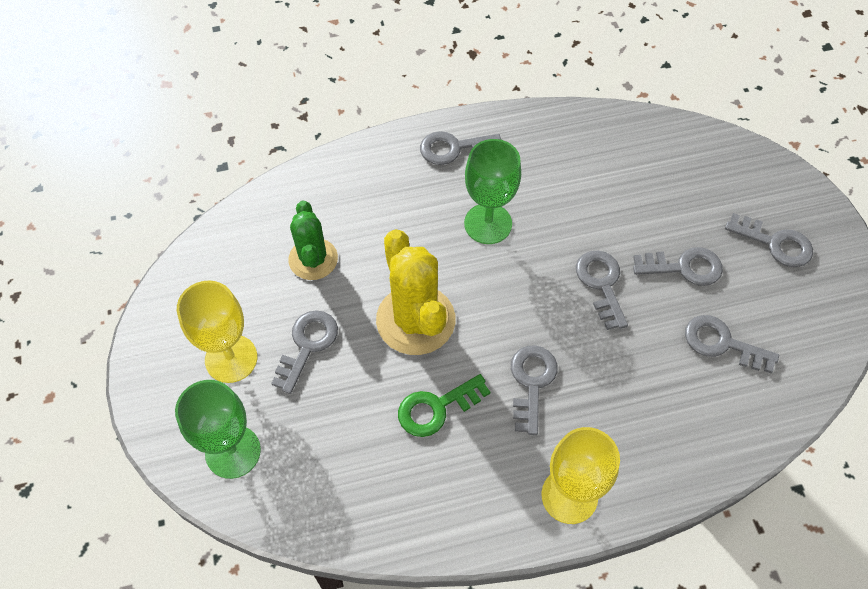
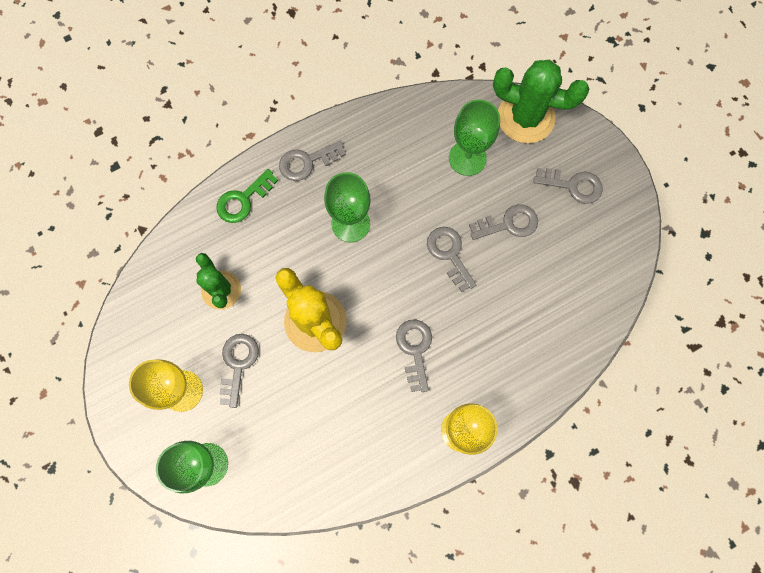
camera: 15 degrees left, 15 degrees up
green key [398,374,490,437] -> green key moved to [216,169,278,223]
grey key [685,315,779,373] -> none
none -> green goblet [449,100,500,176]
none -> green cactus [493,60,589,143]

